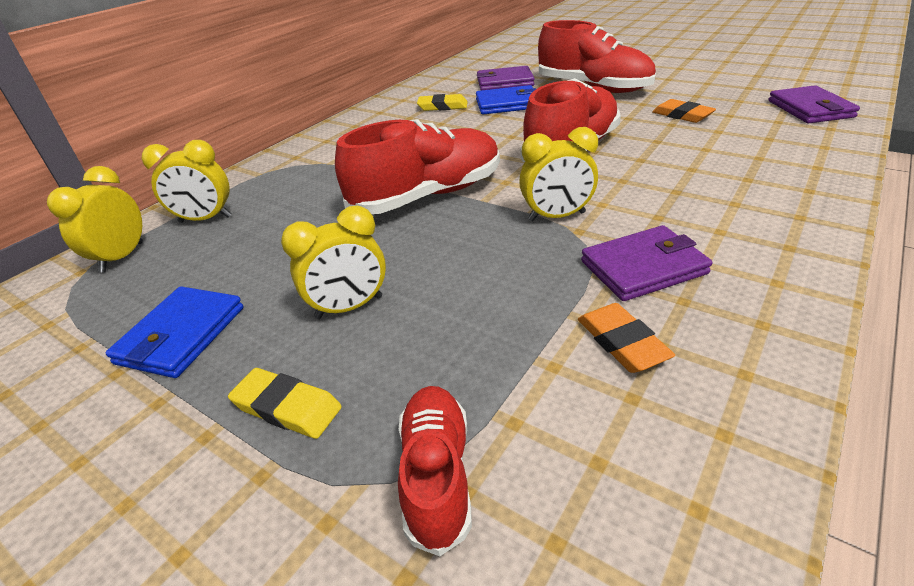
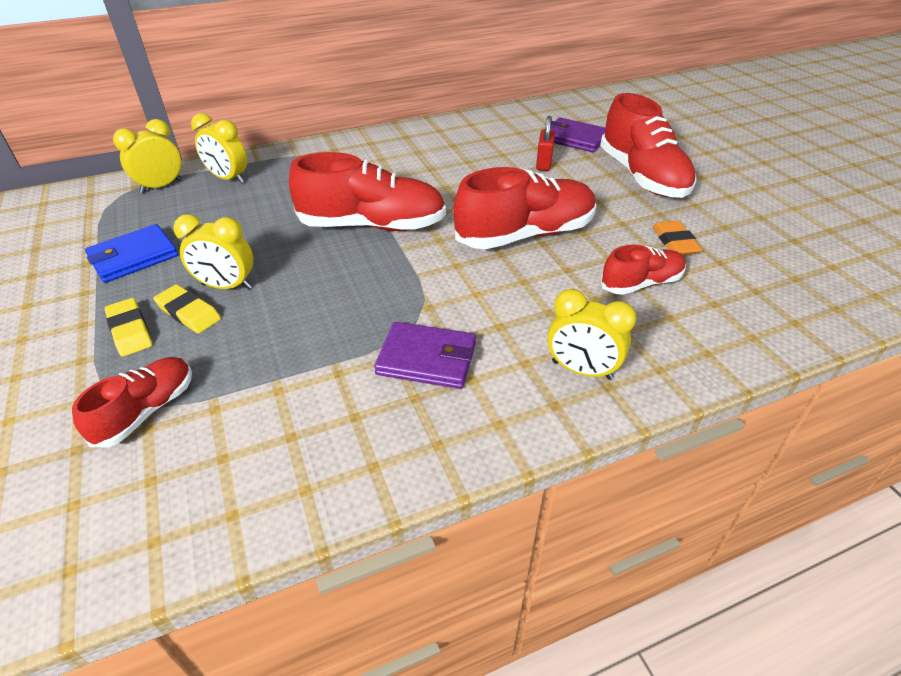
camera: 30 degrees right, 5 degrees up
yellow eraser [417,94,468,111] -> yellow eraser moved to [153,284,221,333]
blue wallet [476,85,536,114] -> red padlock [536,116,555,171]
yellow clock [519,127,598,221] -> yellow clock moved to [547,289,637,380]
orange eraser [578,303,675,373] -> none
purple wallet [768,85,860,123] -> none
none -> red shoe [601,245,686,295]

